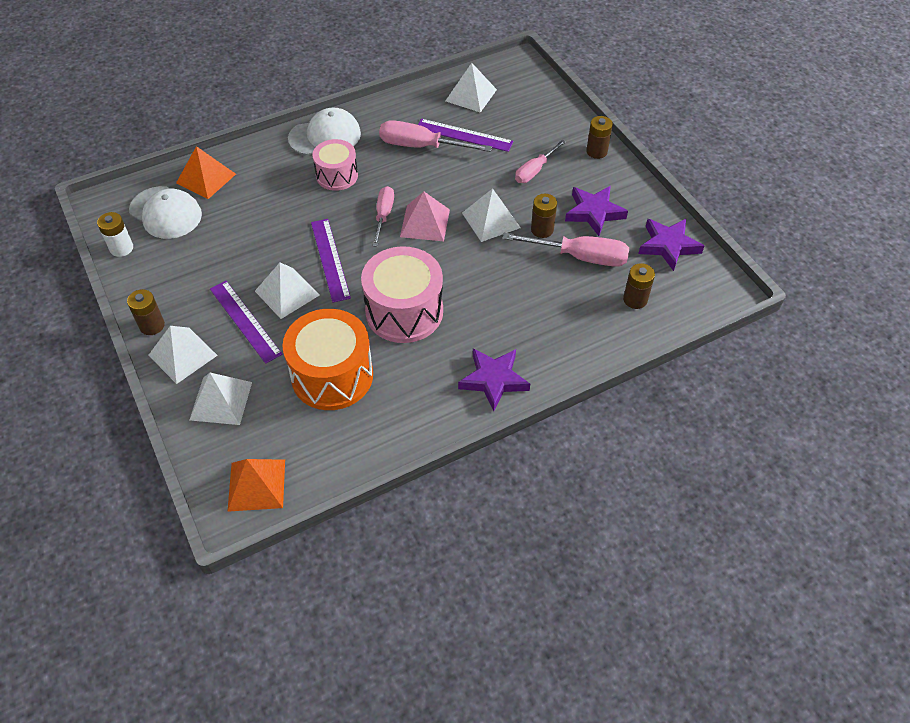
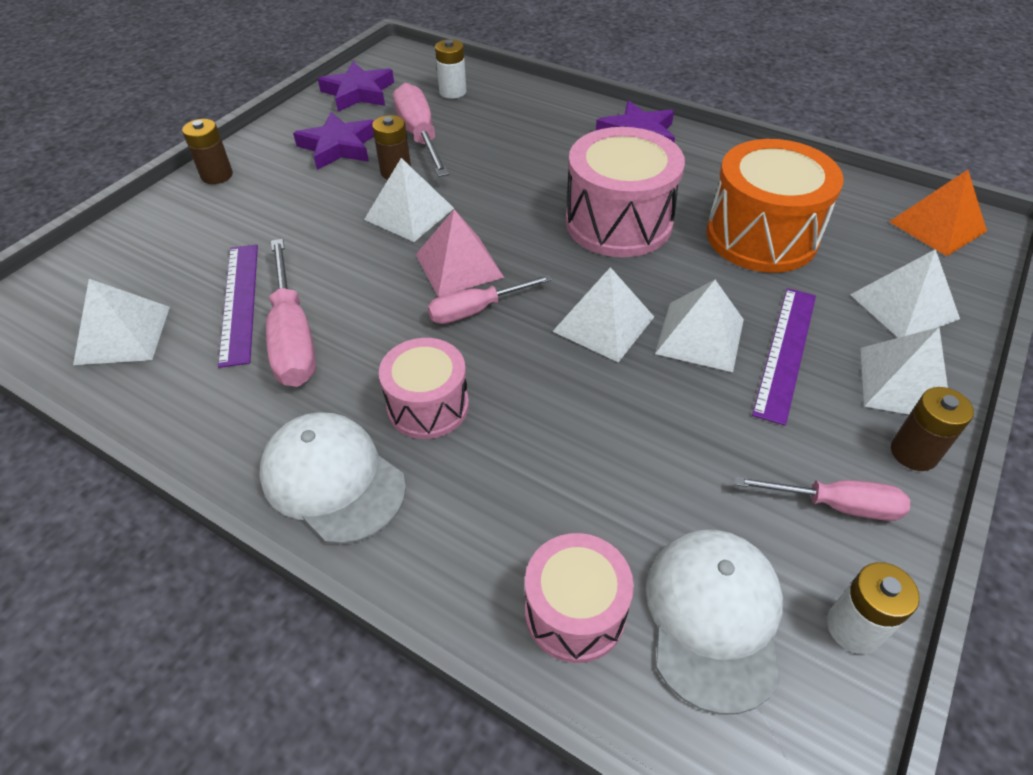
camera: 120 degrees left, 5 degrees down
orange pyramid [176,146,236,199] -> pink drum [525,533,634,663]
purple ruler [311,219,351,303] -> white pyramid [552,267,654,362]
pink screwdriver [515,140,566,183] -> pink screwdriver moved to [735,476,910,521]
brown battery [623,263,655,309] -> white battery [435,39,466,99]

